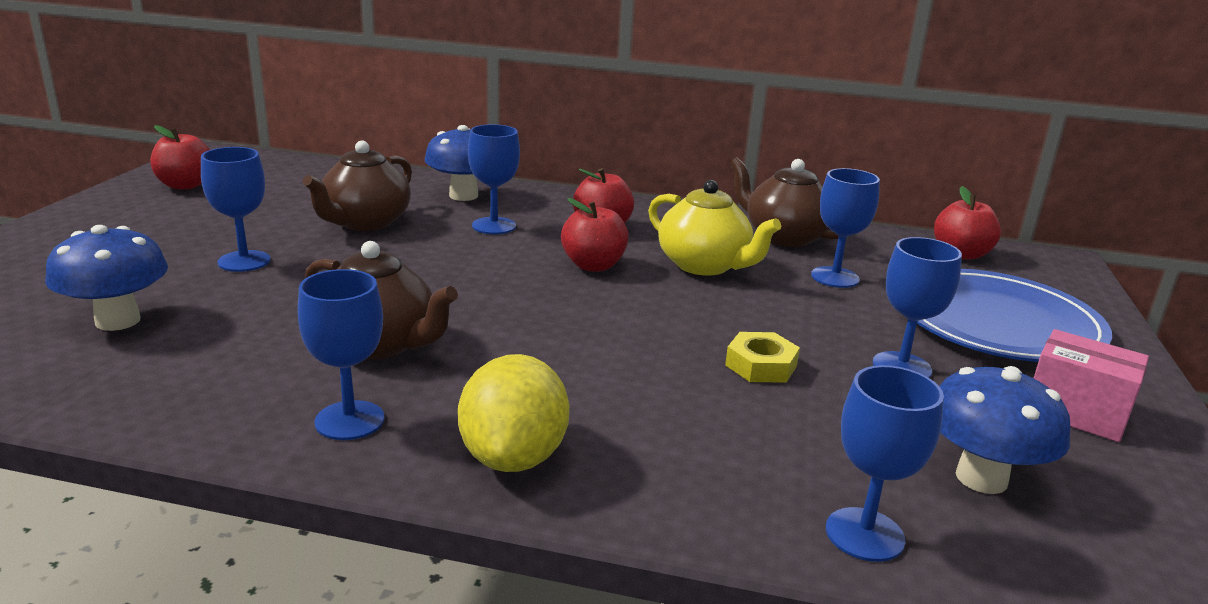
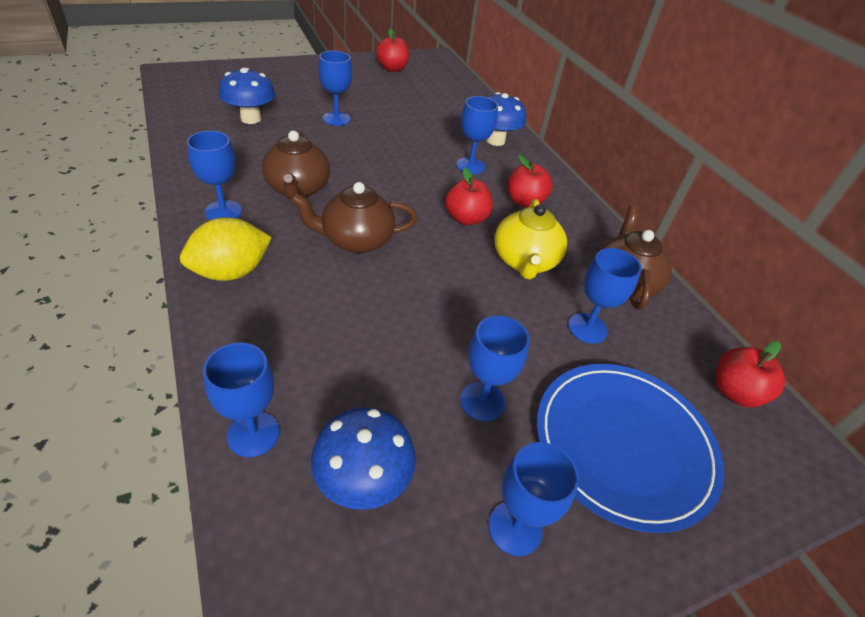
camera: 50 degrees right, 20 degrees up
brown teapot [303,140,412,231] -> brown teapot moved to [290,182,417,253]
yellow nut [725,332,800,383] -> none
pink box [1034,329,1149,442] -> blue goblet [489,442,579,556]

